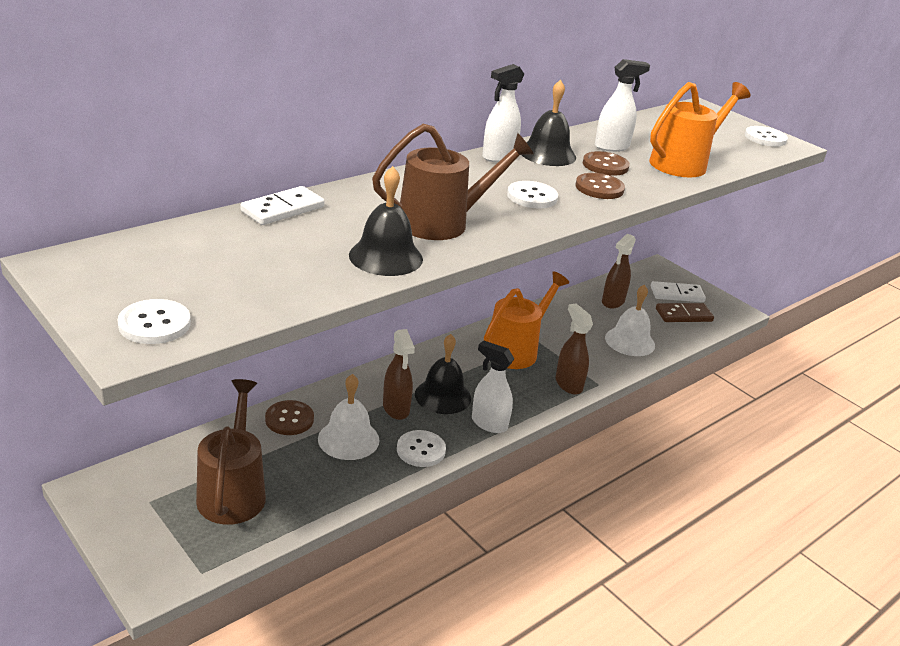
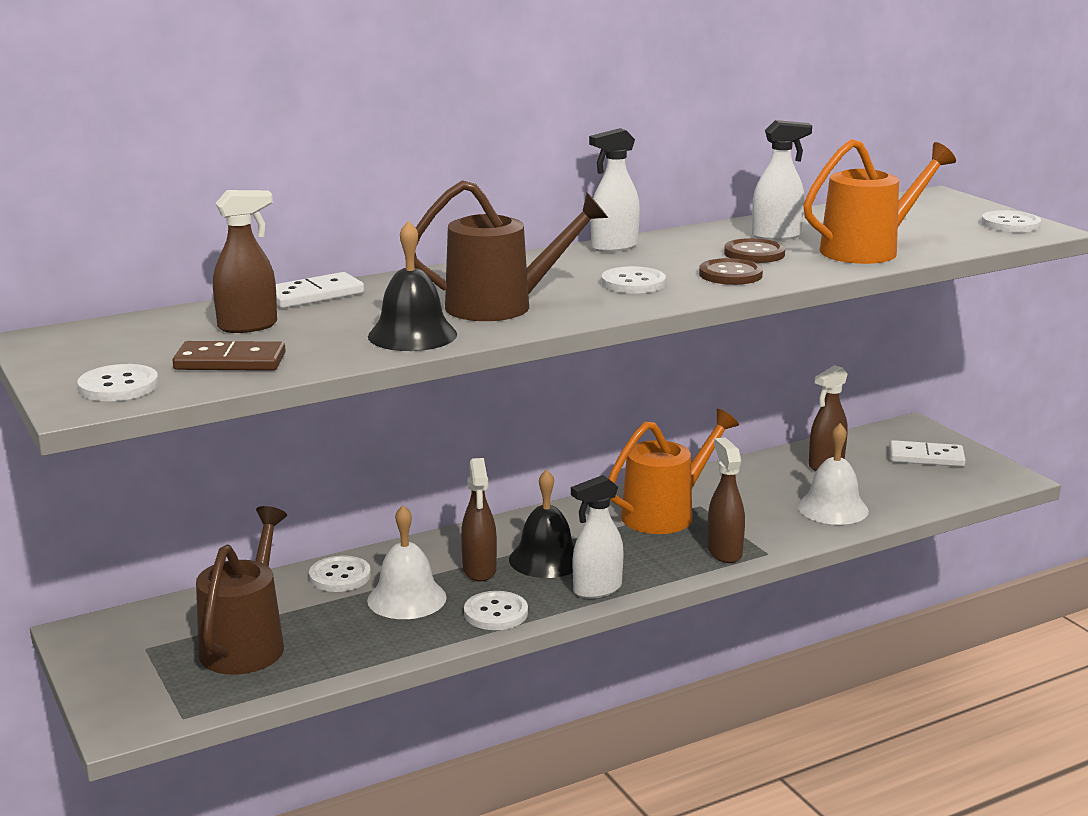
camera: 15 degrees right, 10 degrees down
brown button [265,400,314,435] -> white button [309,555,371,592]
white spray bottle [472,340,514,433] -> white spray bottle turned 75 degrees counterclockwise [571,475,624,599]
black bell [522,80,576,166] -> none
brown domino [656,303,714,322] -> brown domino moved to [172,341,286,371]
none -> brown spray bottle [213,190,277,333]

